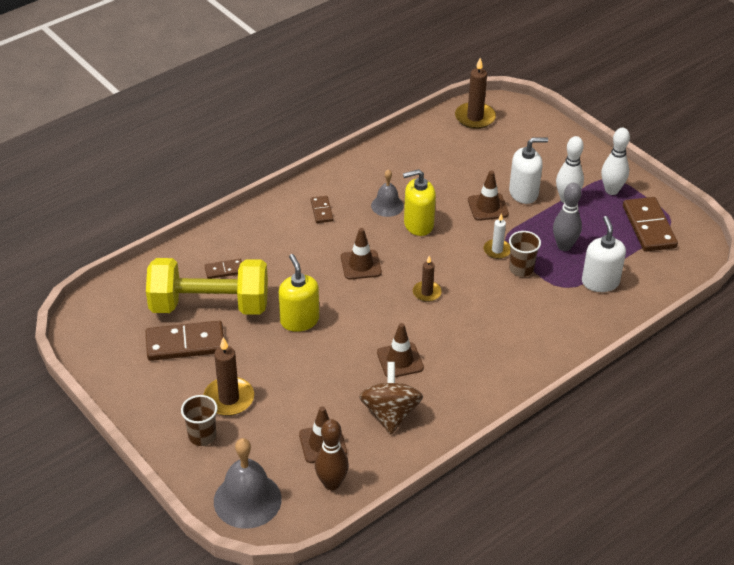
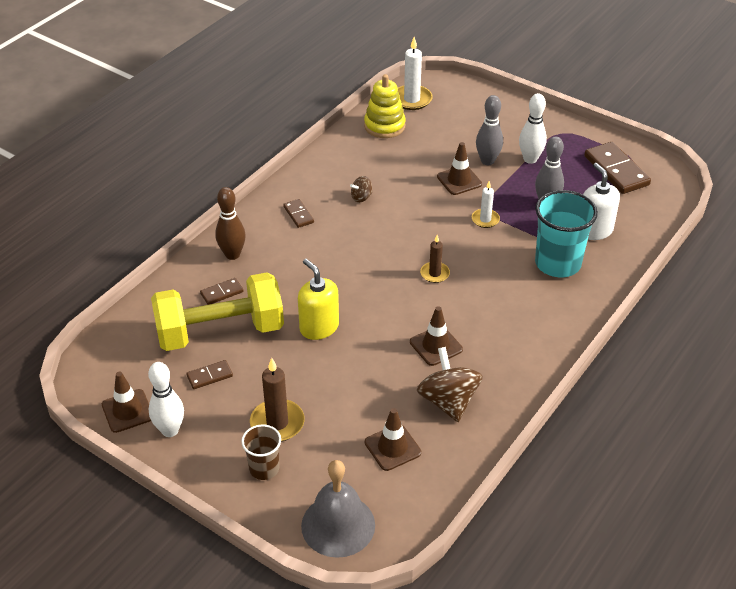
camera: 15 degrees left, 0 degrees up
brown domino [146,321,224,361] -> brown domino [186,360,233,389], size x0.51
brown bowling pin [315,419,349,490] -> brown bowling pin moved to [215,187,246,260]
brown traffic cone [341,228,382,280] -> brown traffic cone moved to [102,372,151,433]
grey bell [371,169,404,217] -> brown spinning top [350,176,372,202]
yellow soap dispenser [403,169,436,236] -> none
brown candle [455,58,496,129] -> white candle [397,37,433,110]
white soap dispenser [509,137,548,204] -> grey bowling pin [476,95,503,165]
brown cup [509,231,541,277] -> none
white bowling pin [601,128,630,195] -> white bowling pin moved to [148,362,184,437]
none -> yellow stacking toy [364,74,406,138]
none -> turquoise cup [535,190,598,277]

